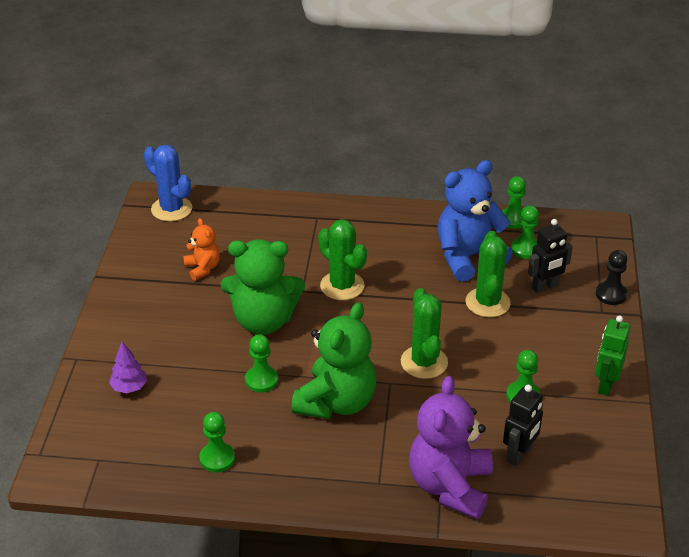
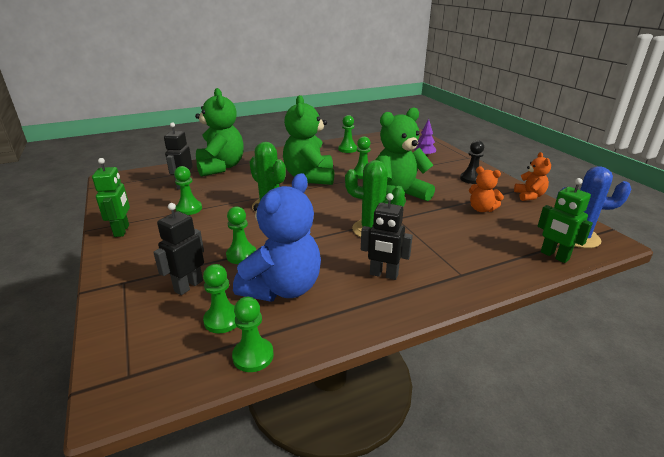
camera: 150 degrees right, 10 degrees down
purple teddy bear [409,376,493,519] -> green teddy bear [195,88,244,177]
green cactus [465,231,511,317] -> green pawn [226,207,256,264]
black pawn [596,250,627,305] -> black pawn moved to [460,140,484,184]
none -> black robot [361,193,413,280]
none -> orange teddy bear [514,152,551,201]
none -> green robot [538,178,593,263]

